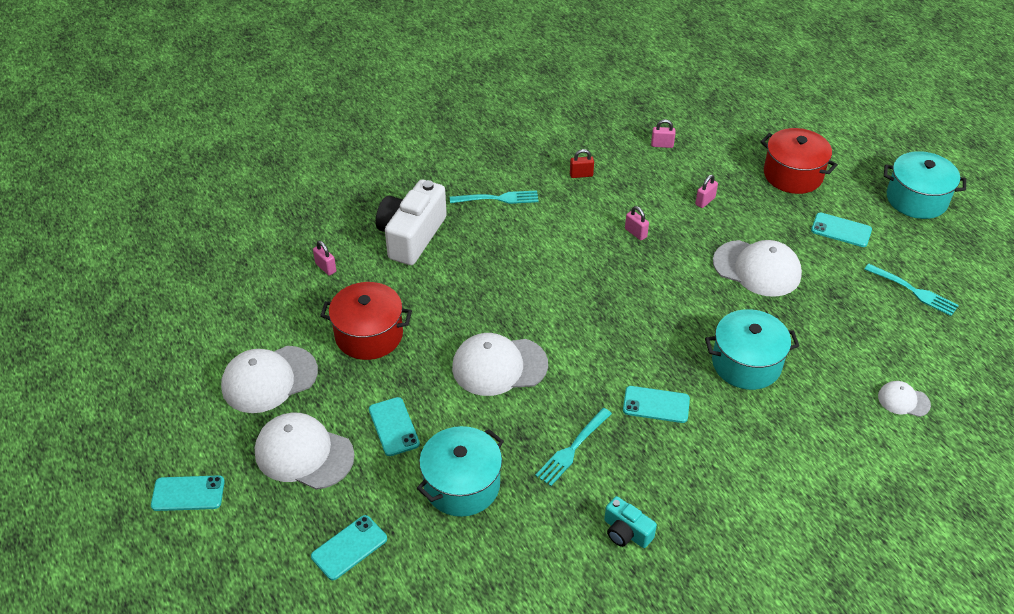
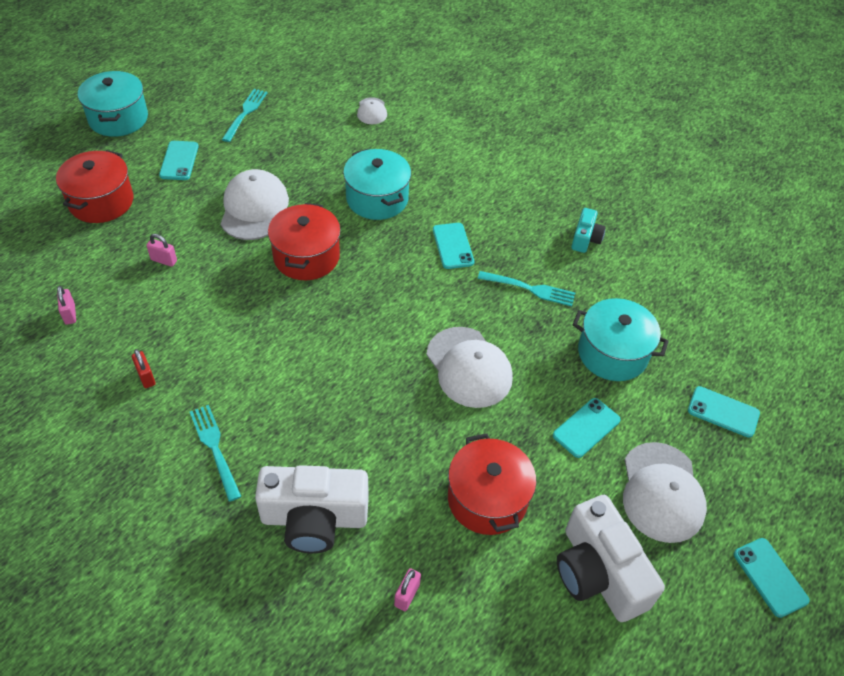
camera: 115 degrees left, 5 degrees up
white cap [221,346,318,413] -> white camera [557,495,665,622]
pink padlock [625,206,649,240] -> none
none -> red pot [268,203,341,280]

